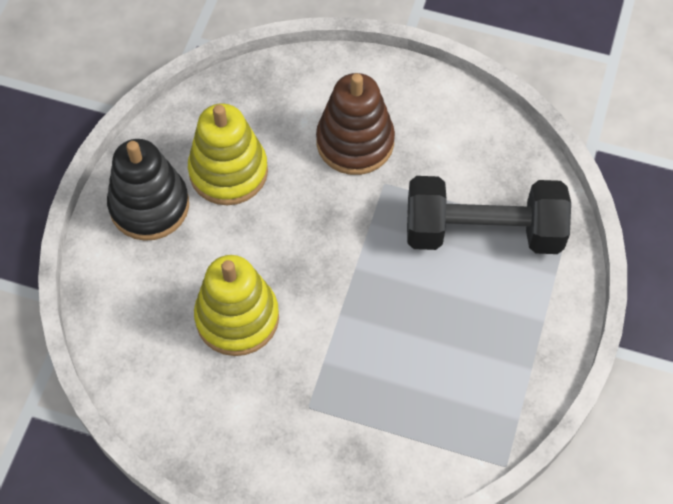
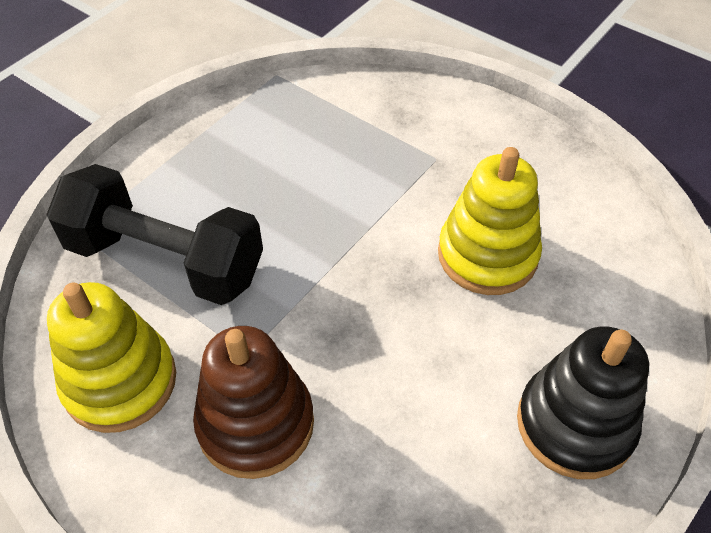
camera: 160 degrees left, 10 degrees down
yellow stacking toy [188,103,268,205] -> yellow stacking toy moved to [47,282,176,433]

